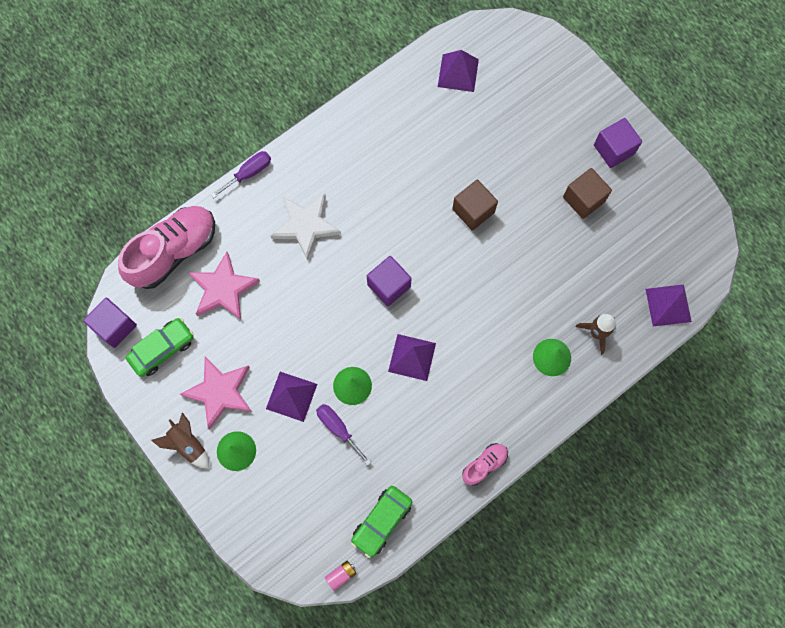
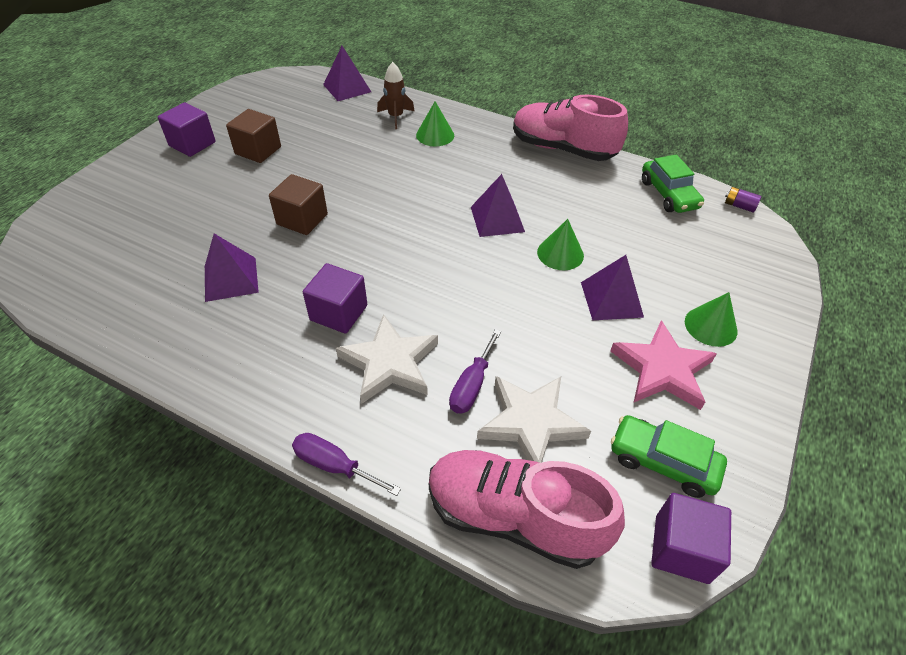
camera: 115 degrees left, 25 degrees down
brown rocket [151,412,209,469] -> none
pink star [188,252,260,320] -> white star [477,376,591,463]
purple screwdriver [316,404,371,466] -> purple screwdriver moved to [449,329,501,414]
pink battery [325,561,356,591] -> purple battery [725,187,762,212]
green car [351,486,412,558] -> green car turned 60 degrees clockwise [642,155,704,213]
purple cube [367,256,412,306] -> purple cube moved to [303,263,367,334]
purple pyramid [438,50,479,92] -> purple pyramid moved to [205,234,259,302]
pink shoe [462,443,508,486] -> pink shoe [513,95,628,161], size x2.06

